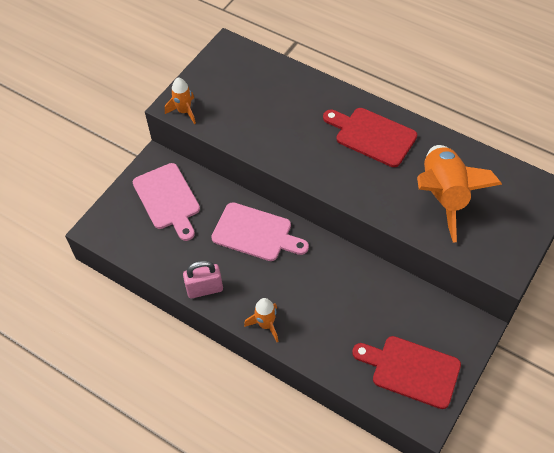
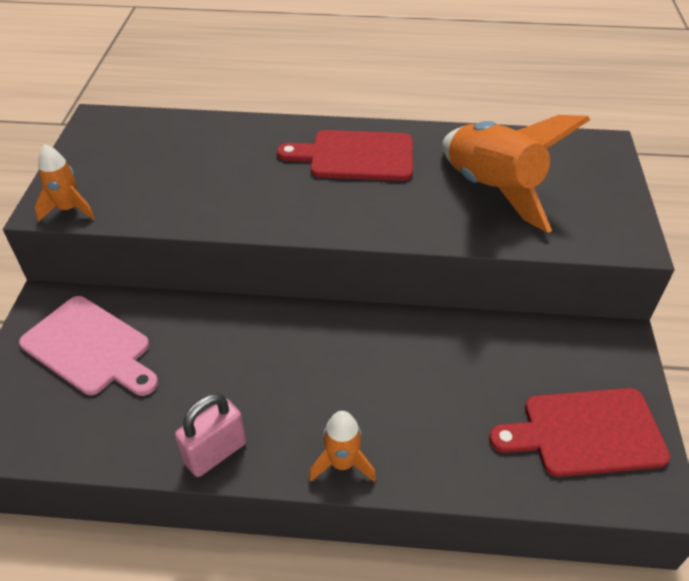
camera: 30 degrees left, 10 degrees down
pink cutting board [211,202,309,261] -> none

